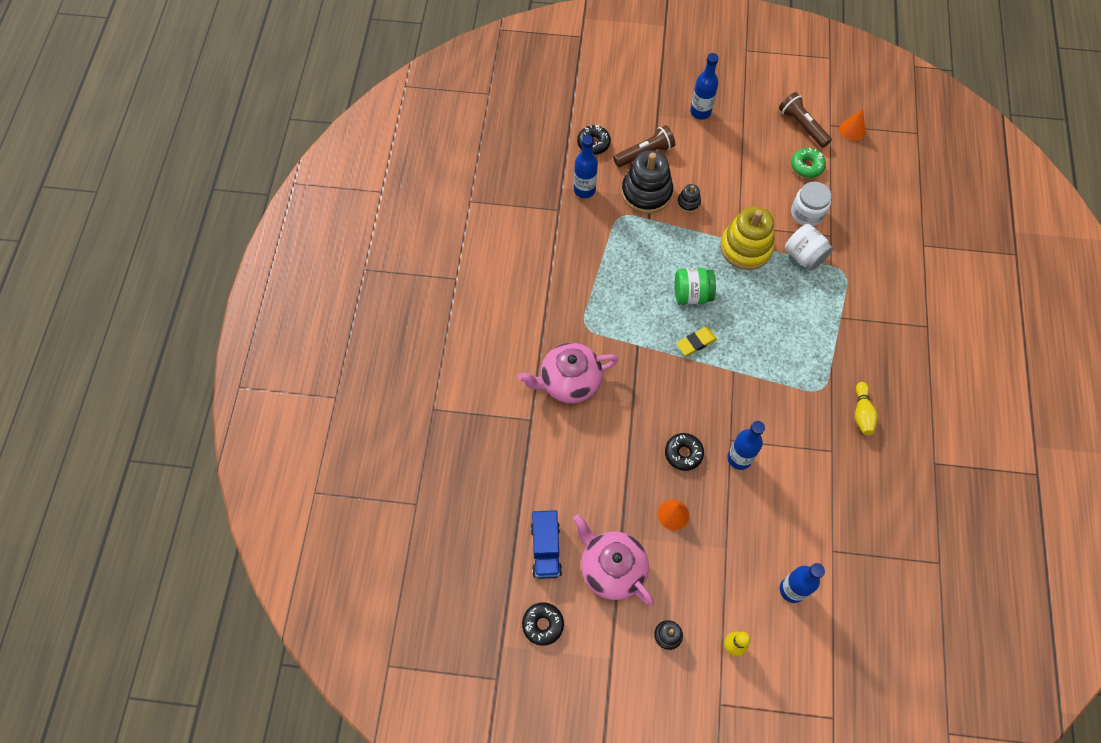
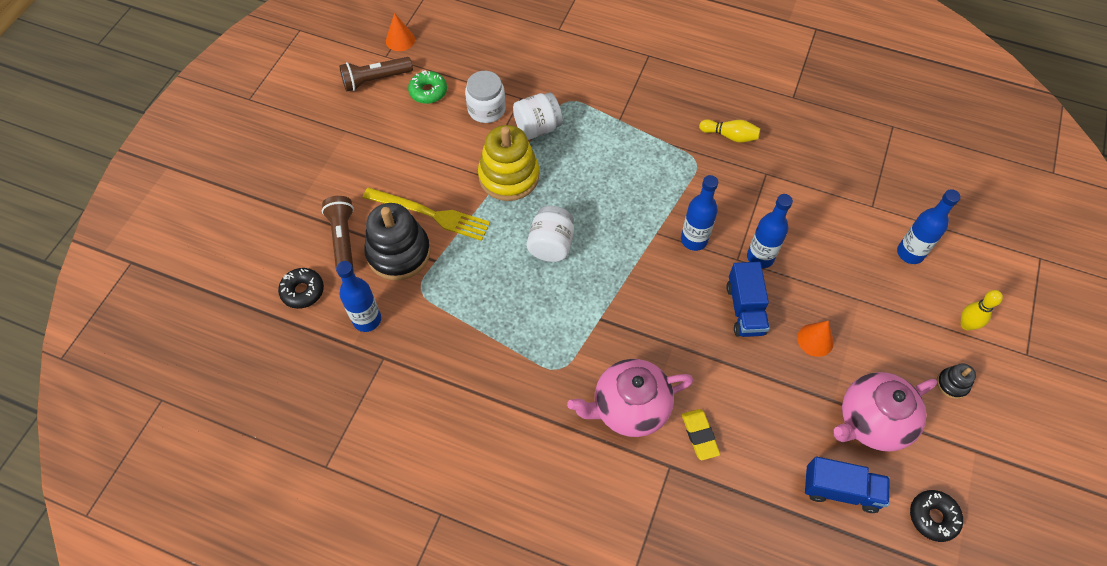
camera: 75 degrees left, 5 degrees down
pink teapot [518,343,618,403] -> pink teapot turned 75 degrees clockwise [567,359,694,437]
black donut [665,433,704,471] -> blue truck [726,262,770,337]
green jar [675,268,716,305] -> white jar [527,206,574,262]
yellow eraser [676,327,717,356] -> yellow eraser moved to [682,409,720,460]
black stacking toy [677,184,701,213] -> yellow fork [363,187,490,241]
blue bottle [690,53,719,120] -> blue bottle moved to [681,175,718,251]

